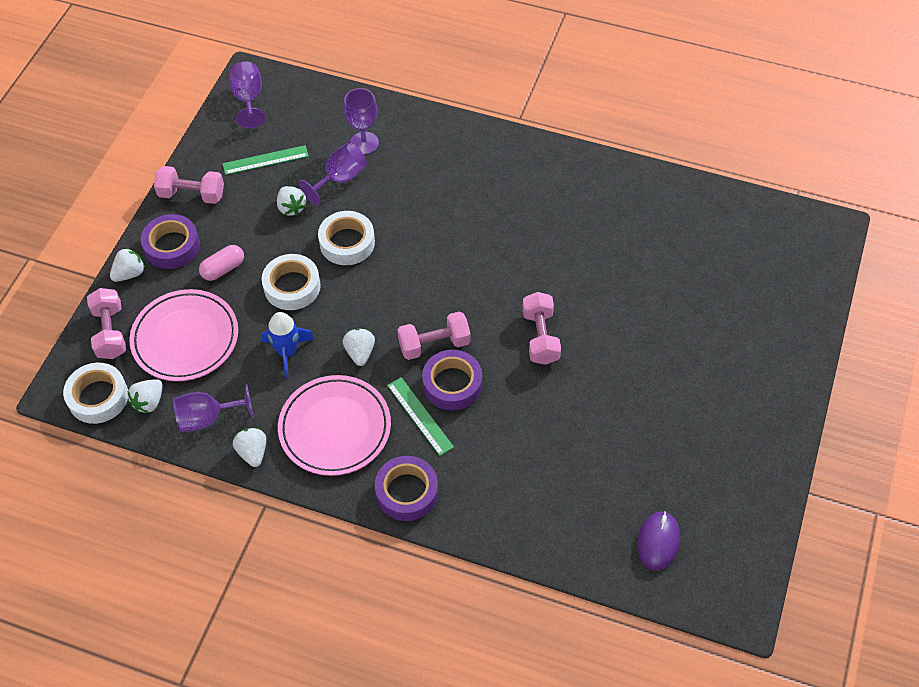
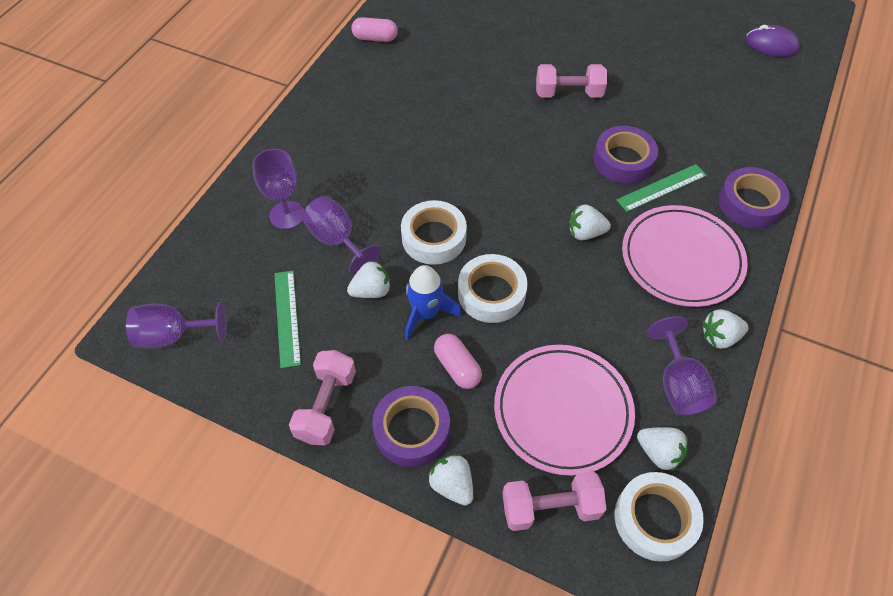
camera: 85 degrees left, 0 degrees up
blue rocket [261,312,314,378] -> blue rocket moved to [405,265,462,341]
pink dumbbell [397,311,471,360] -> none
none -> pink capsule [351,17,398,42]

